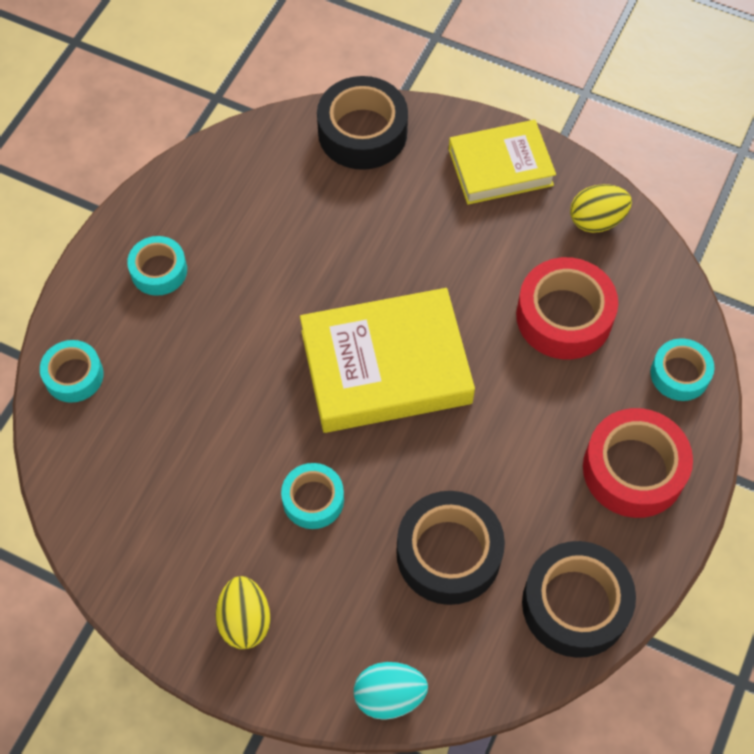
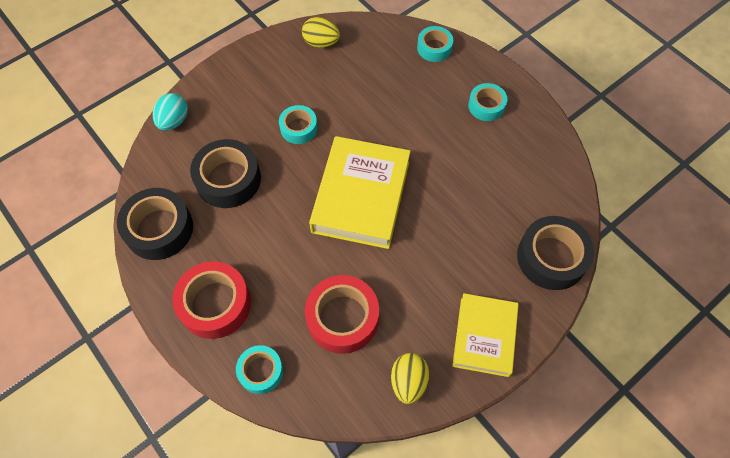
camera: 115 degrees right, 0 degrees up
yellow egg [216,576,271,649] -> yellow egg moved to [302,17,340,48]

